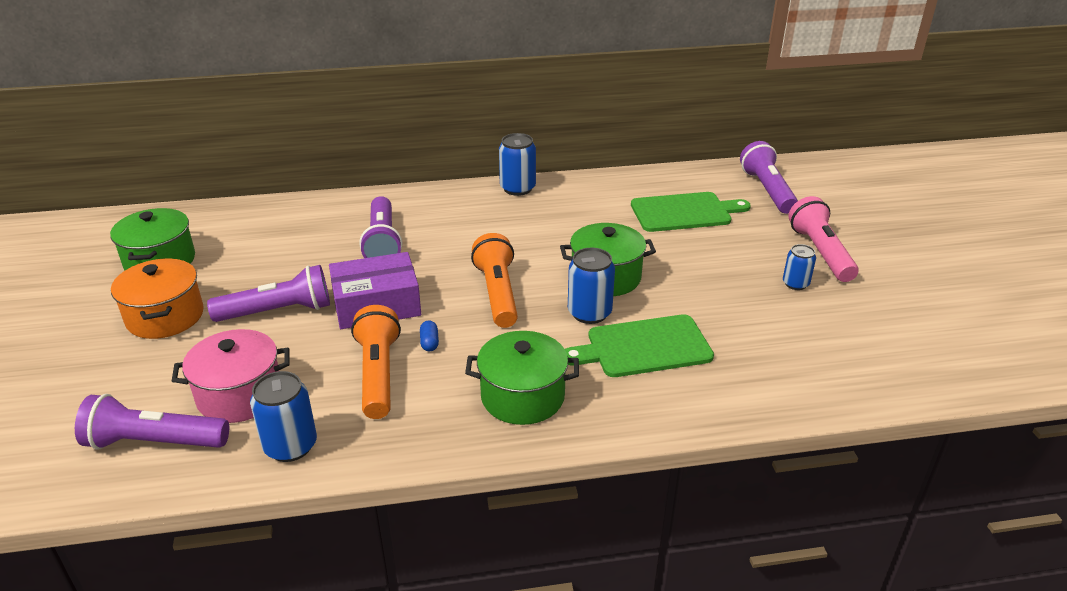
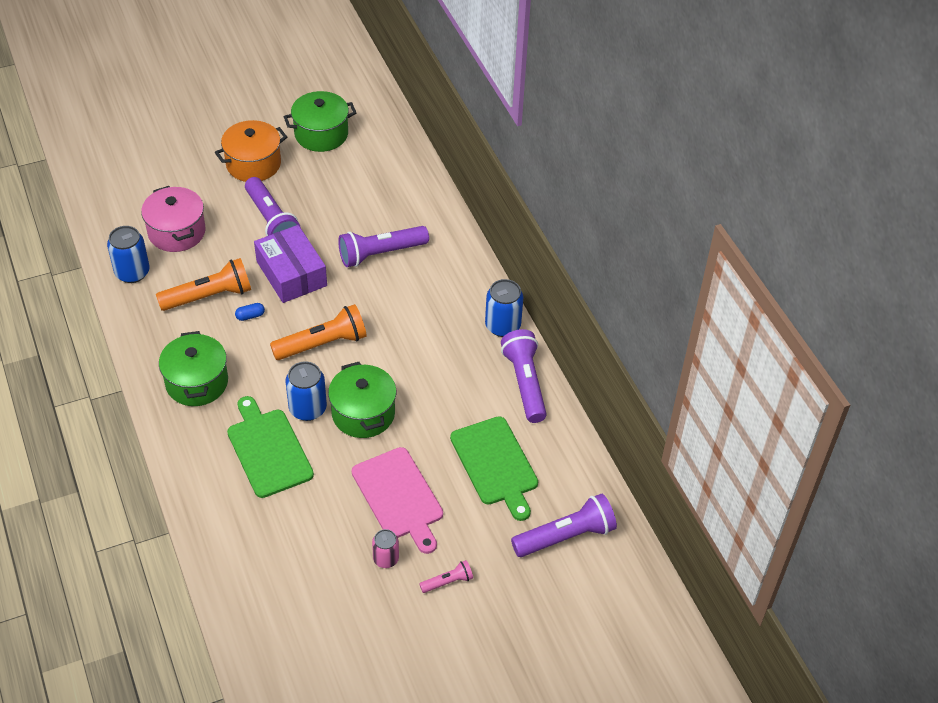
camera: 75 degrees right, 15 degrees up
purple flashlight [75,394,229,450] -> purple flashlight moved to [501,329,547,423]
blue can [783,244,816,290] -> pink can [372,529,399,568]
pink flashlight [788,196,859,282] -> pink flashlight [419,560,473,593], size x0.50
none -> pink cutting board [352,447,443,554]

